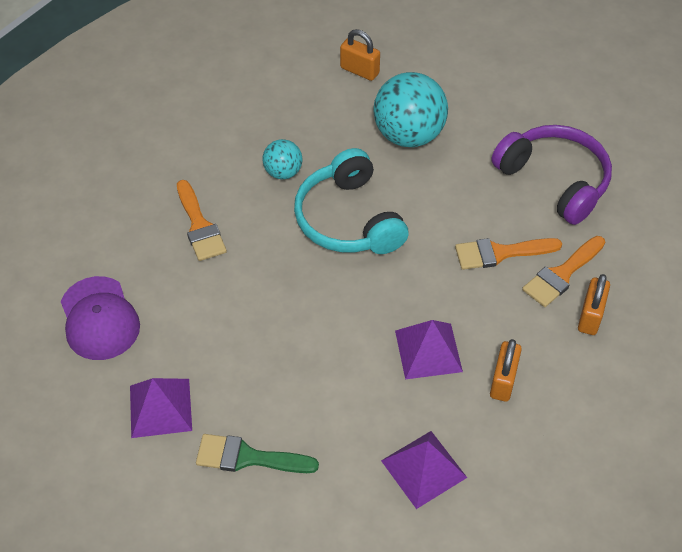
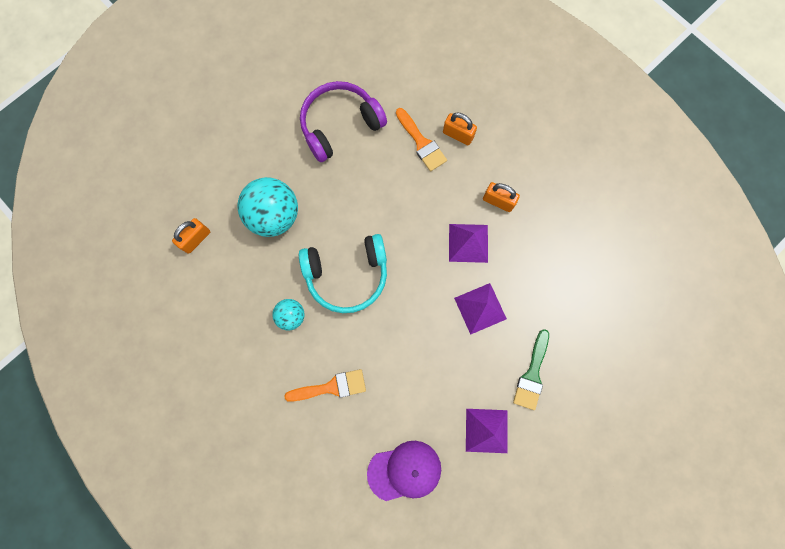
camera: 80 degrees left, 25 degrees up
purple pyramid [381,431,467,509] -> purple pyramid moved to [454,283,507,335]
orange brush [455,238,562,270] -> none

